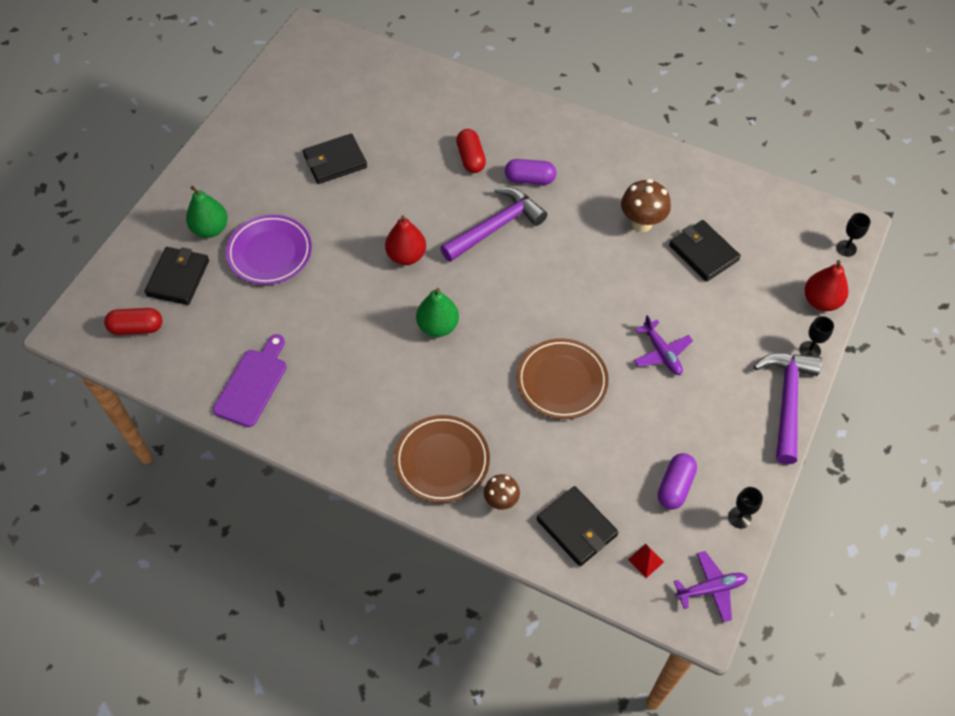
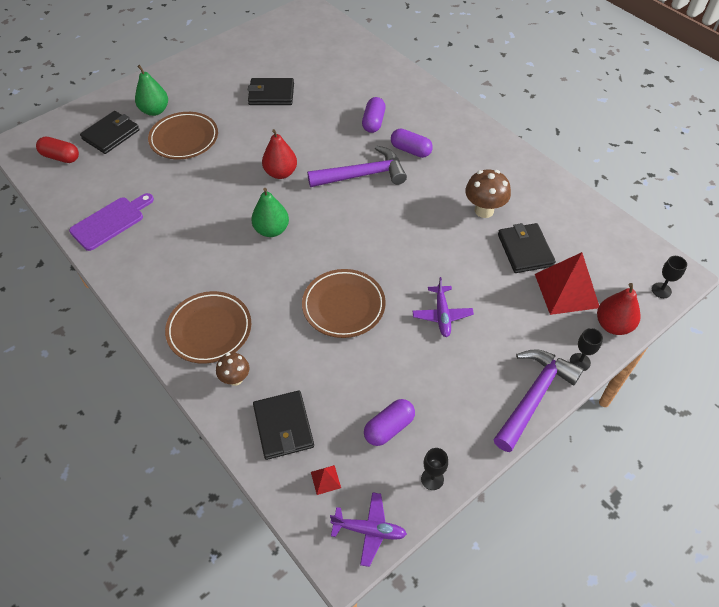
camera: 25 degrees right, 5 degrees down
purple plate [226,215,312,285] -> brown plate [148,112,218,159]
red capsule [456,129,486,173] -> purple capsule [362,97,386,133]
none -> red pyramid [535,252,599,315]

